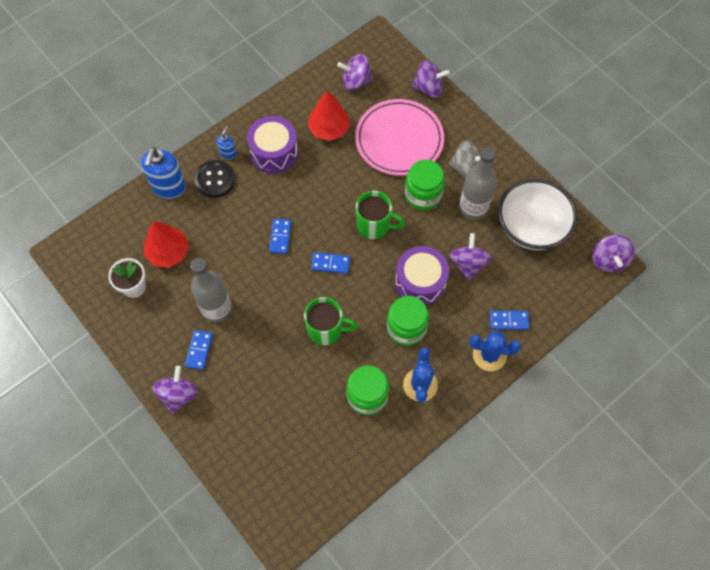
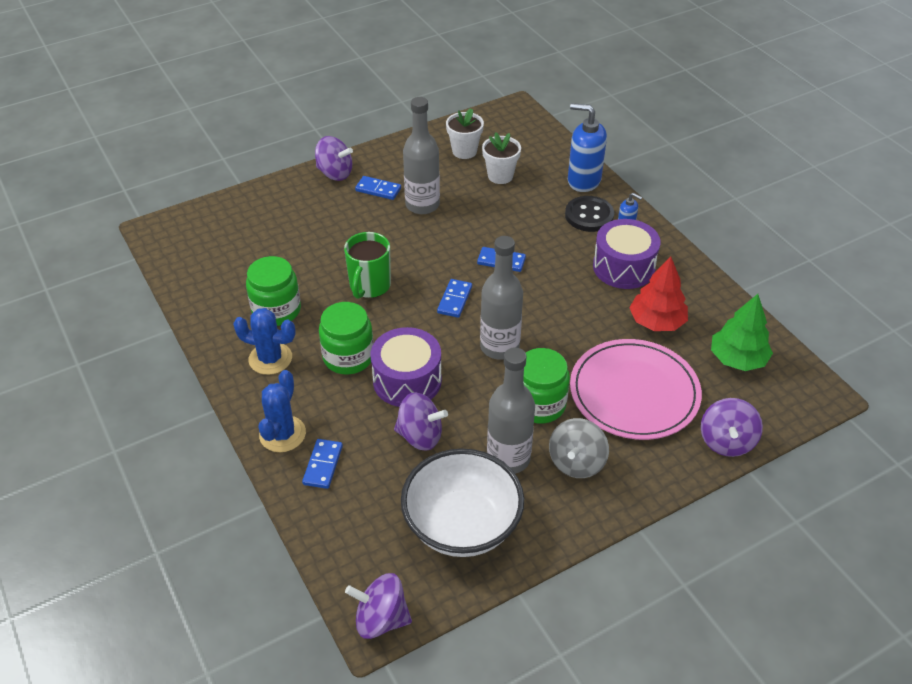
camera: 100 degrees right, 20 degrees down
red tree [144,221,189,268] -> white flower pot [482,132,521,184]
purple spinning top [337,54,373,91] -> green tree [711,294,773,371]
green mug [356,191,405,239] -> grey bottle [480,236,523,360]

